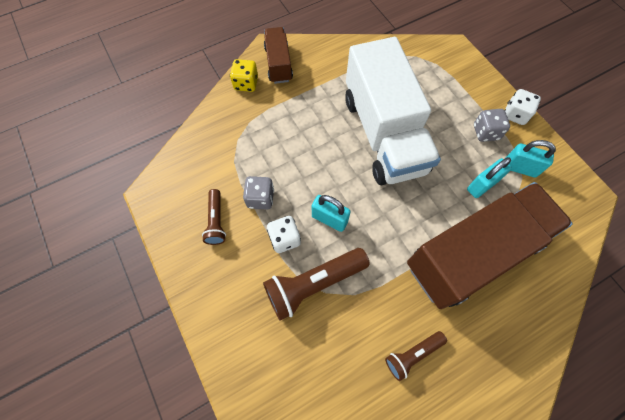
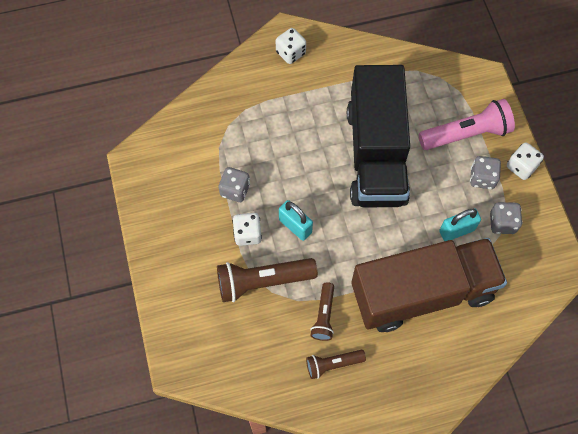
camera: 15 degrees right, 0 degrees up
brown flashlight [202,189,226,245] -> brown flashlight moved to [310,282,334,341]
yellow dice [230,59,258,92] -> none
brown truck [264,27,293,84] -> white dice [276,28,306,64]
white truck [345,37,441,185] -> black truck [347,65,410,207]
turquoise padlock [506,140,556,178] -> grey dice [490,202,523,234]
none -> pink flashlight [419,99,515,150]

